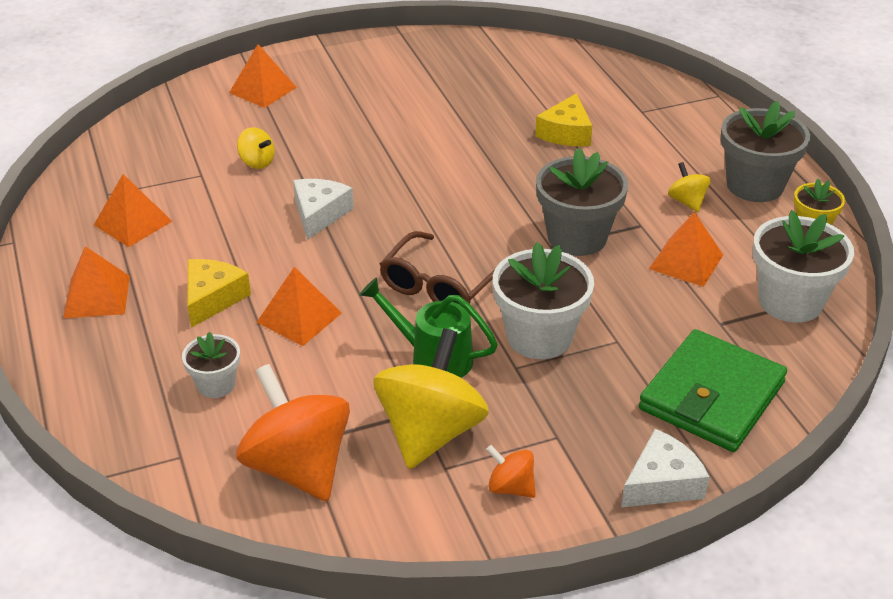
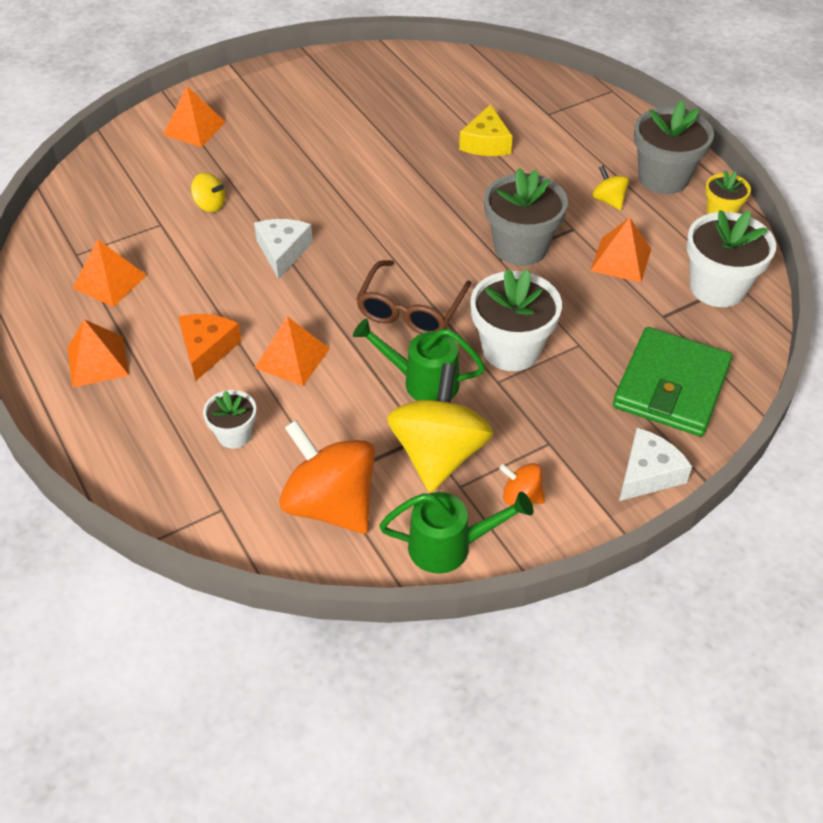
camera: 10 degrees left, 10 degrees up
yellow cheese [187,259,251,328] -> orange cheese [178,314,242,381]
none -> green watering can [379,492,533,574]

